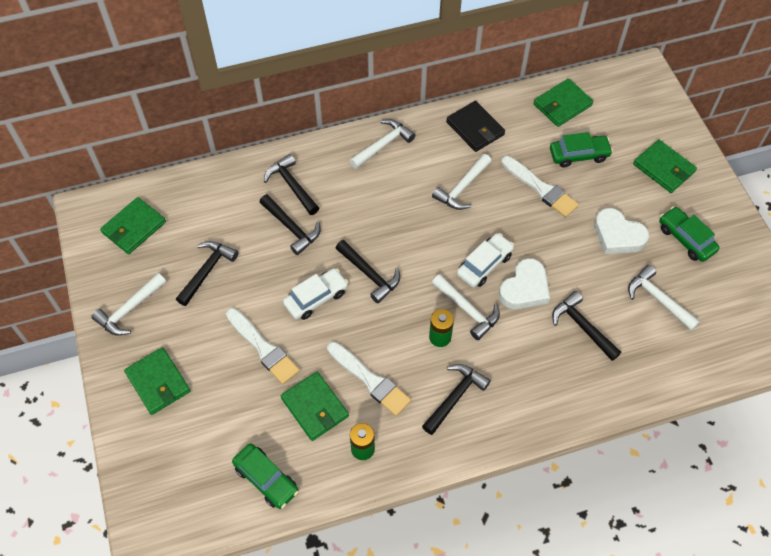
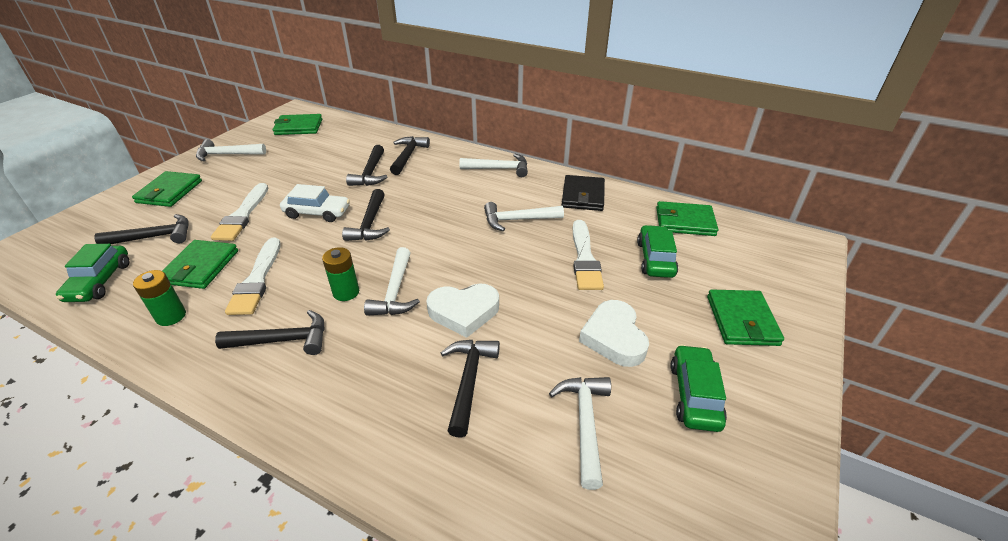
camera: 45 degrees right, 20 degrees down
black hammer [176,241,238,306] -> black hammer moved to [94,214,189,244]
white car [457,233,514,287] -> none
green car [550,132,613,168] -> green car turned 120 degrees counterclockwise [637,225,678,278]

